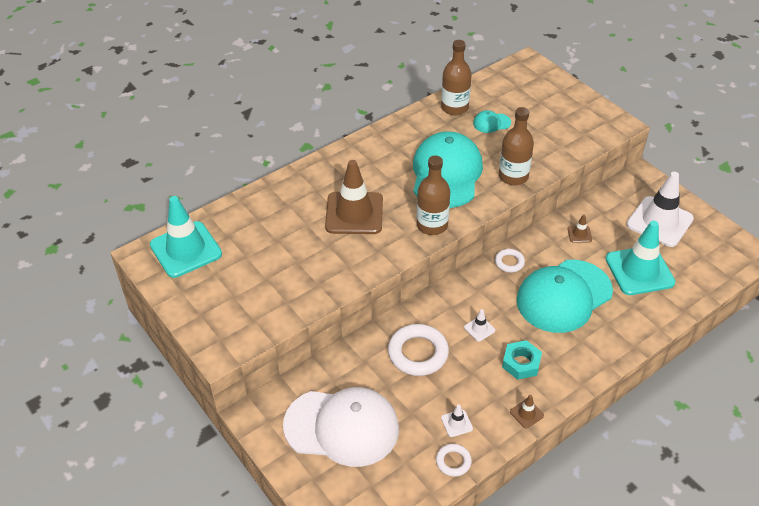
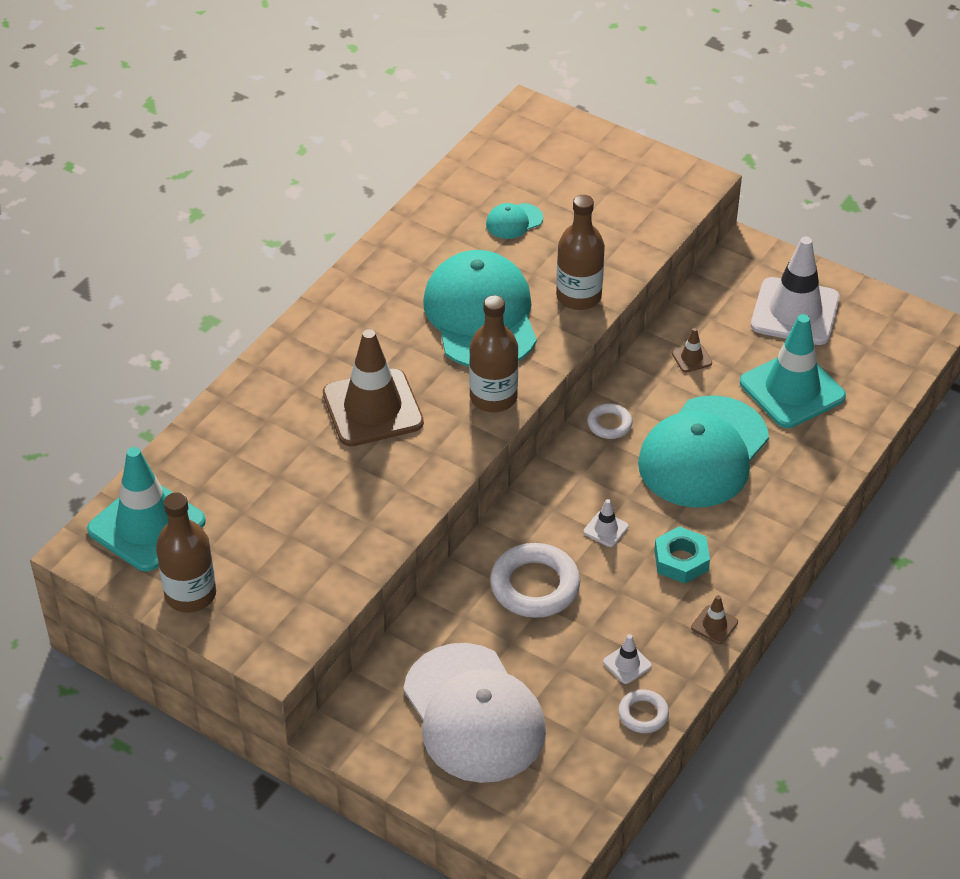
camera: 20 degrees left, 0 degrees up
white cap [283,387,399,467] -> white cap turned 75 degrees clockwise [403,643,546,783]
brown bottle [441,40,472,115] -> brown bottle moved to [156,493,216,613]

